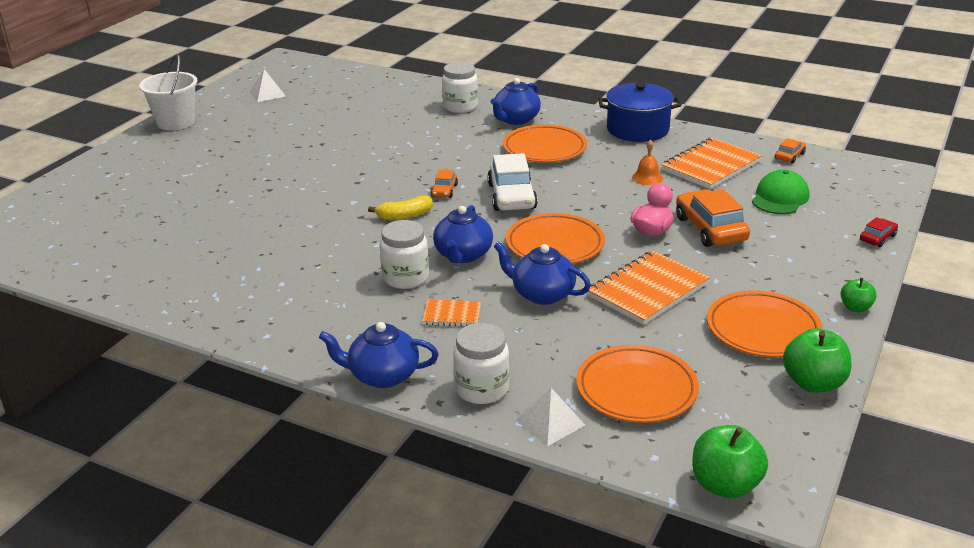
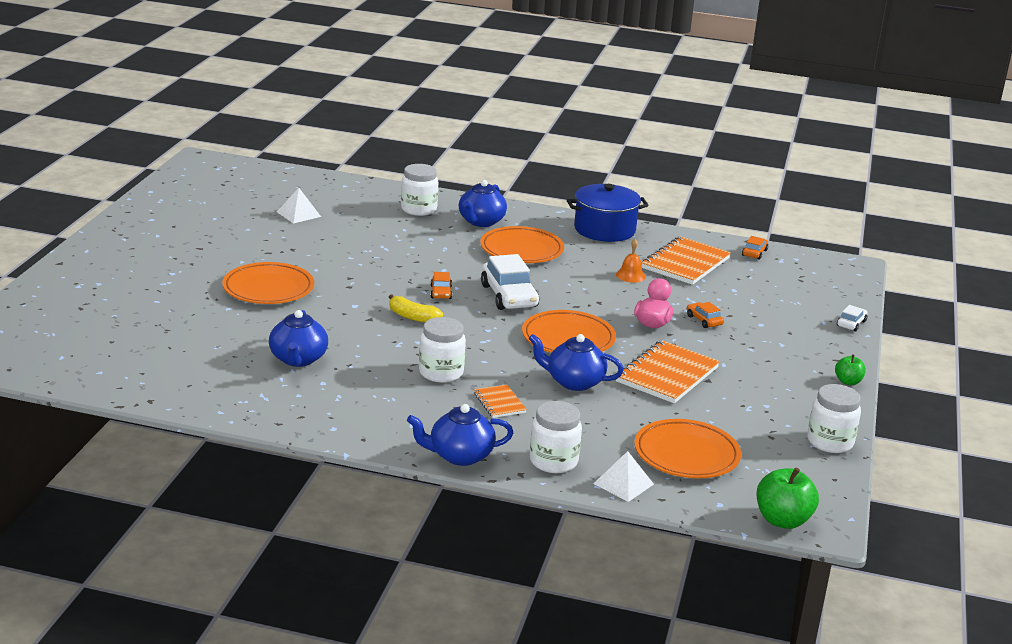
camera: 15 degrees left, 5 degrees down
white bucket [139,54,197,130] -> none
white pyramid [249,69,286,102] -> white pyramid moved to [277,188,321,223]
yellow banana [368,196,433,220] -> yellow banana turned 60 degrees clockwise [389,294,443,323]
orange notebook [422,299,481,326] -> orange notebook turned 75 degrees clockwise [474,384,527,418]
blue teapot [433,205,493,263] -> blue teapot moved to [269,310,328,367]
orange car [676,189,750,247] -> orange car [687,302,724,328], size x0.50
orange plate [707,290,823,357] -> orange plate moved to [222,262,314,304]
green cap [752,169,809,214] -> none
green apple [783,328,851,393] -> white jar [807,384,861,453]
red car [860,217,898,247] -> white car [837,305,868,331]

